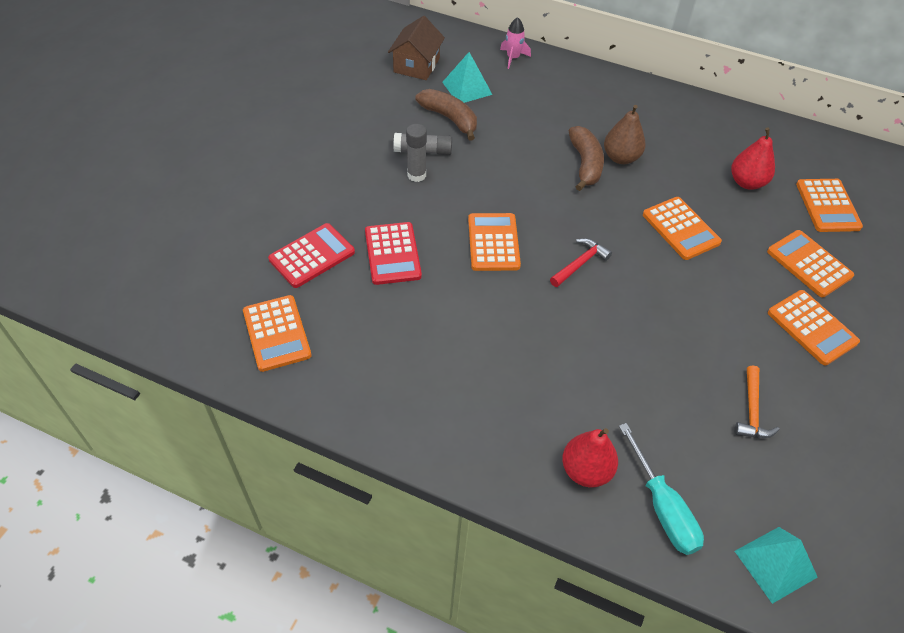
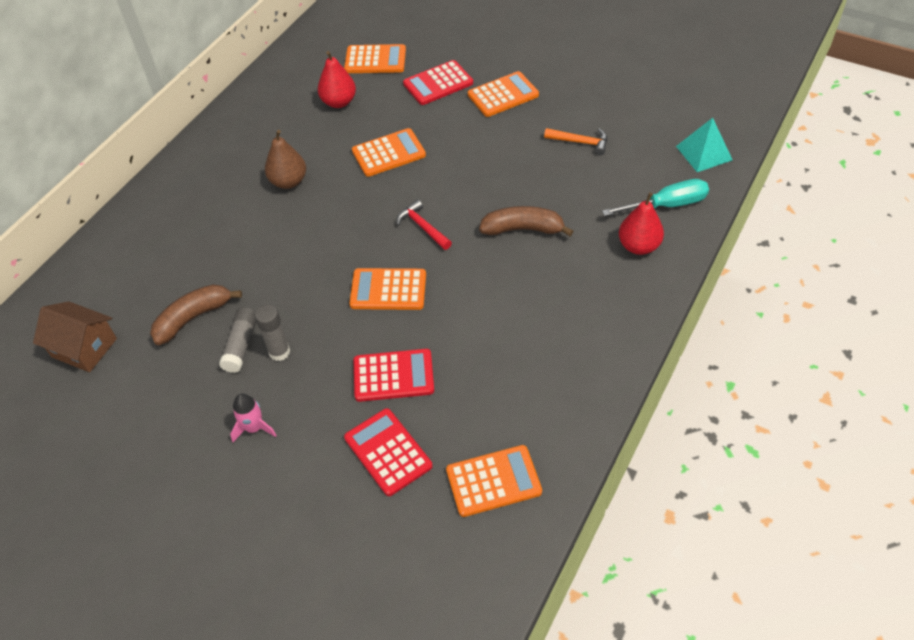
camera: 80 degrees left, 0 degrees up
turquoise pyramid [442,52,492,103] -> none
pink rocket [500,17,531,69] -> pink rocket moved to [230,394,277,442]
brown banana [569,126,604,191] -> brown banana moved to [479,206,573,236]
orange calculator [767,230,854,297] -> red calculator [403,60,473,105]

